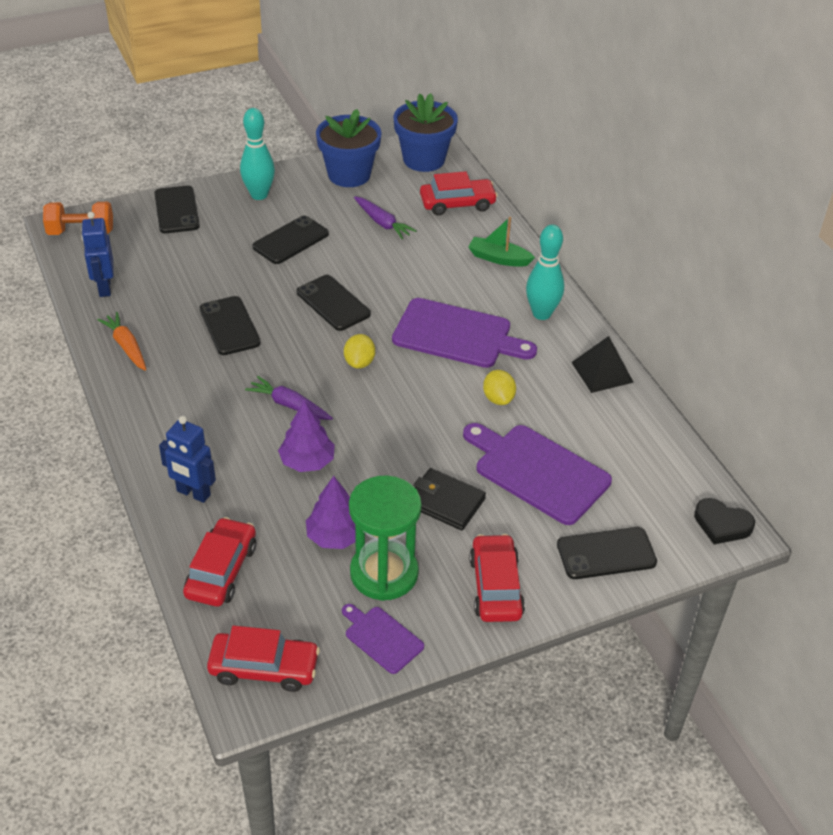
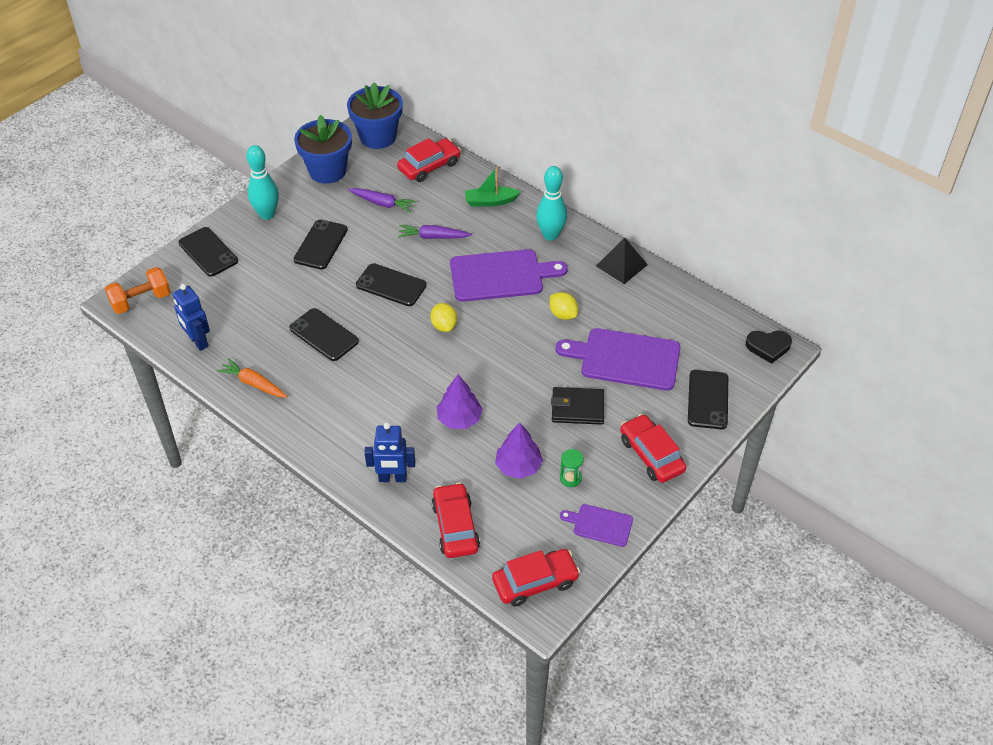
camera: 25 degrees left, 5 degrees up
purple carrot [245,376,333,420] -> purple carrot moved to [398,225,472,239]
green hourglass [349,475,422,601] -> green hourglass [560,449,584,487], size x0.41
black phone [557,527,657,579] -> black phone turned 45 degrees counterclockwise [688,370,728,429]

